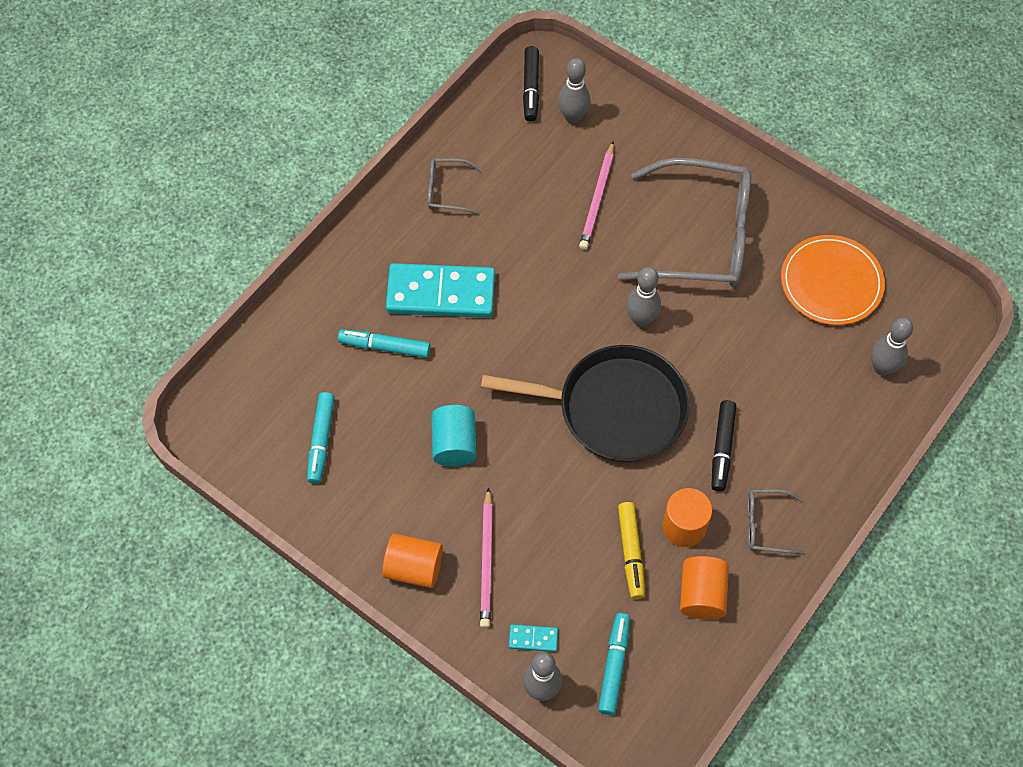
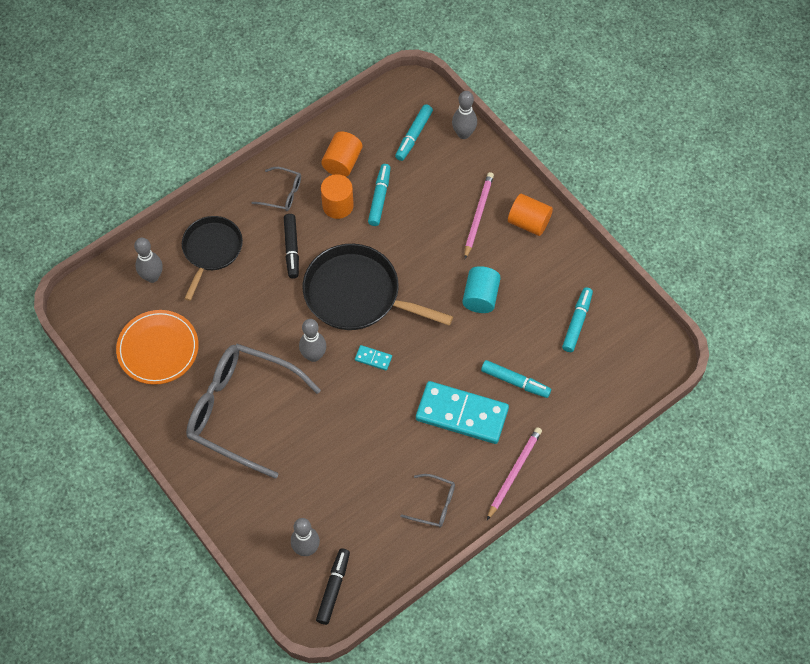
camera: 165 degrees left, 0 degrees up
turquoise domino [509,624,558,652] -> turquoise domino moved to [355,345,392,371]
pink pencil [579,141,614,250] -> pink pencil moved to [487,427,542,520]
yellow marker [618,502,645,599] -> turquoise marker [368,164,391,226]
black marker [711,400,736,492] -> black marker turned 150 degrees clockwise [284,214,299,279]
none -> black pan [182,216,243,301]

